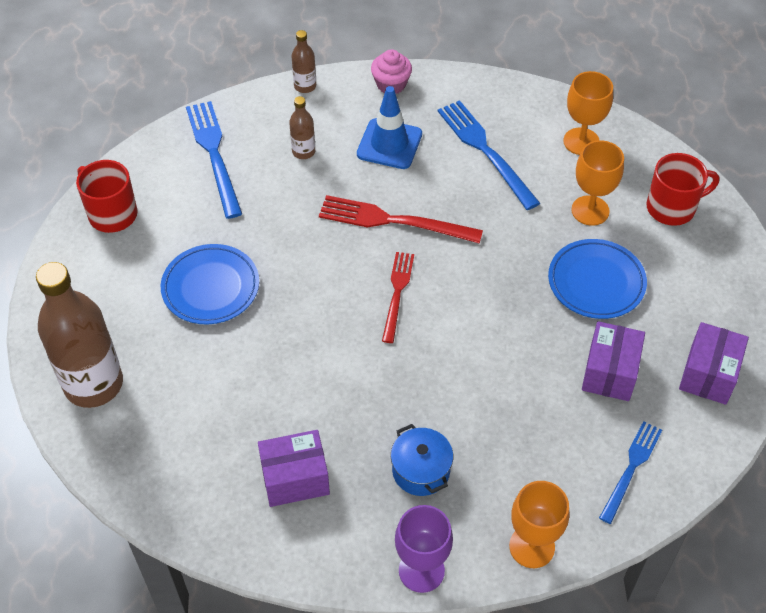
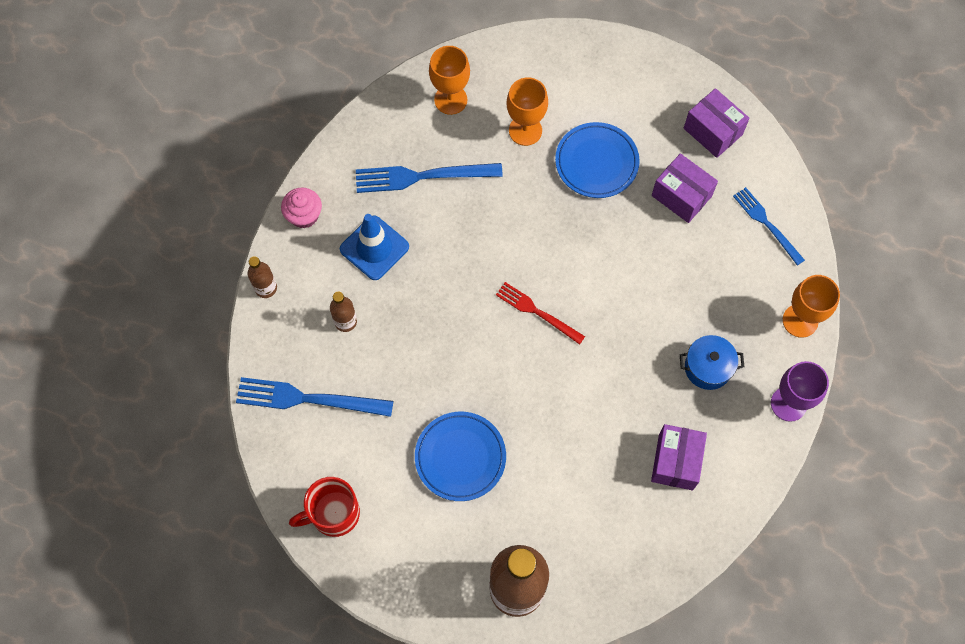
camera: 65 degrees left, 15 degrees up
red fork [319,195,483,244] -> none
red mug [646,153,719,226] -> none

